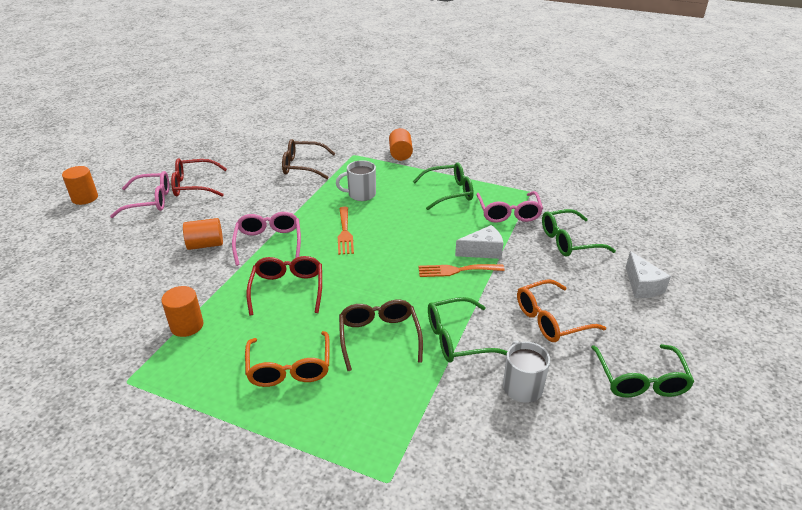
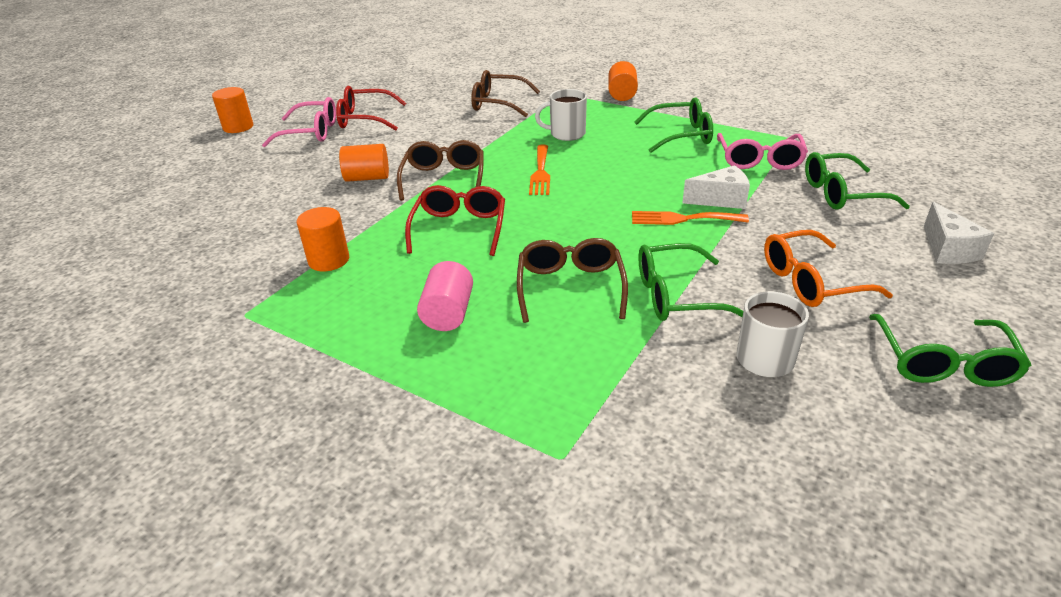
camera: 10 degrees right, 0 degrees up
pink glasses [232,212,301,266] -> brown glasses [397,140,484,201]
orange glasses [245,331,330,387] -> pink cylinder [417,261,473,331]

